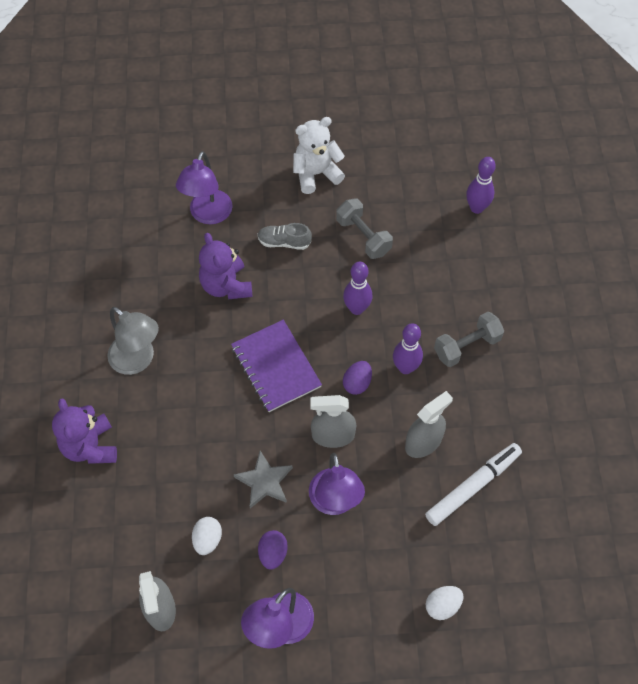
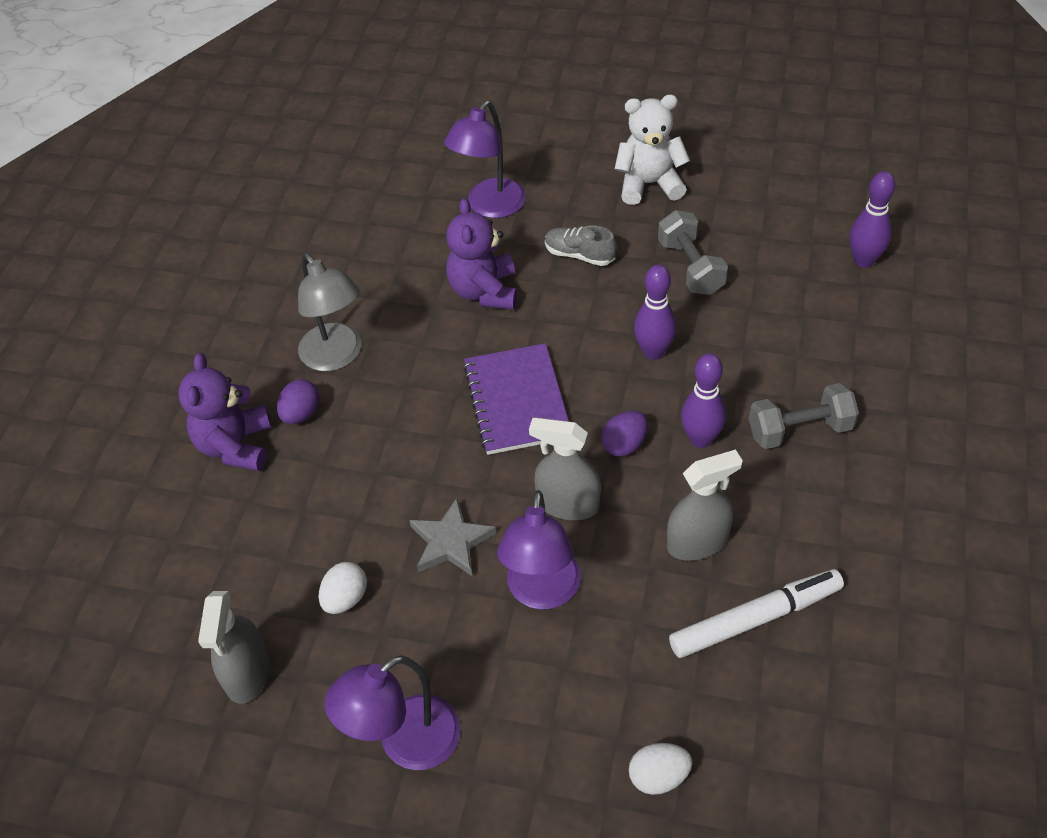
camera: 20 degrees right, 10 degrees down
purple egg [258,530,288,570] -> purple egg moved to [277,379,319,424]

